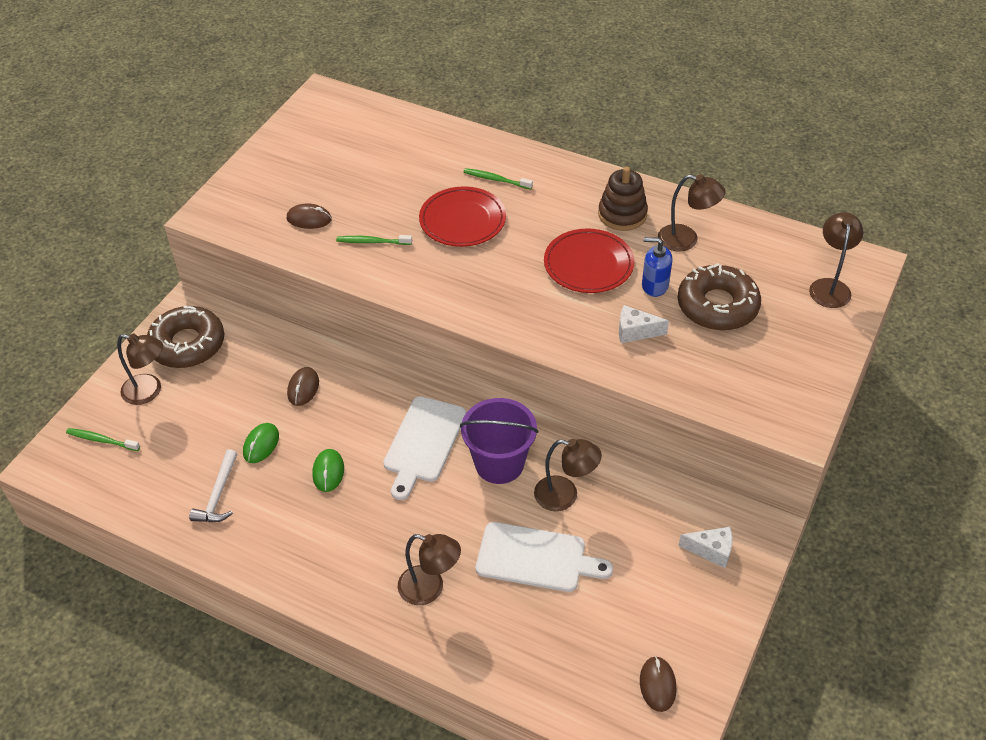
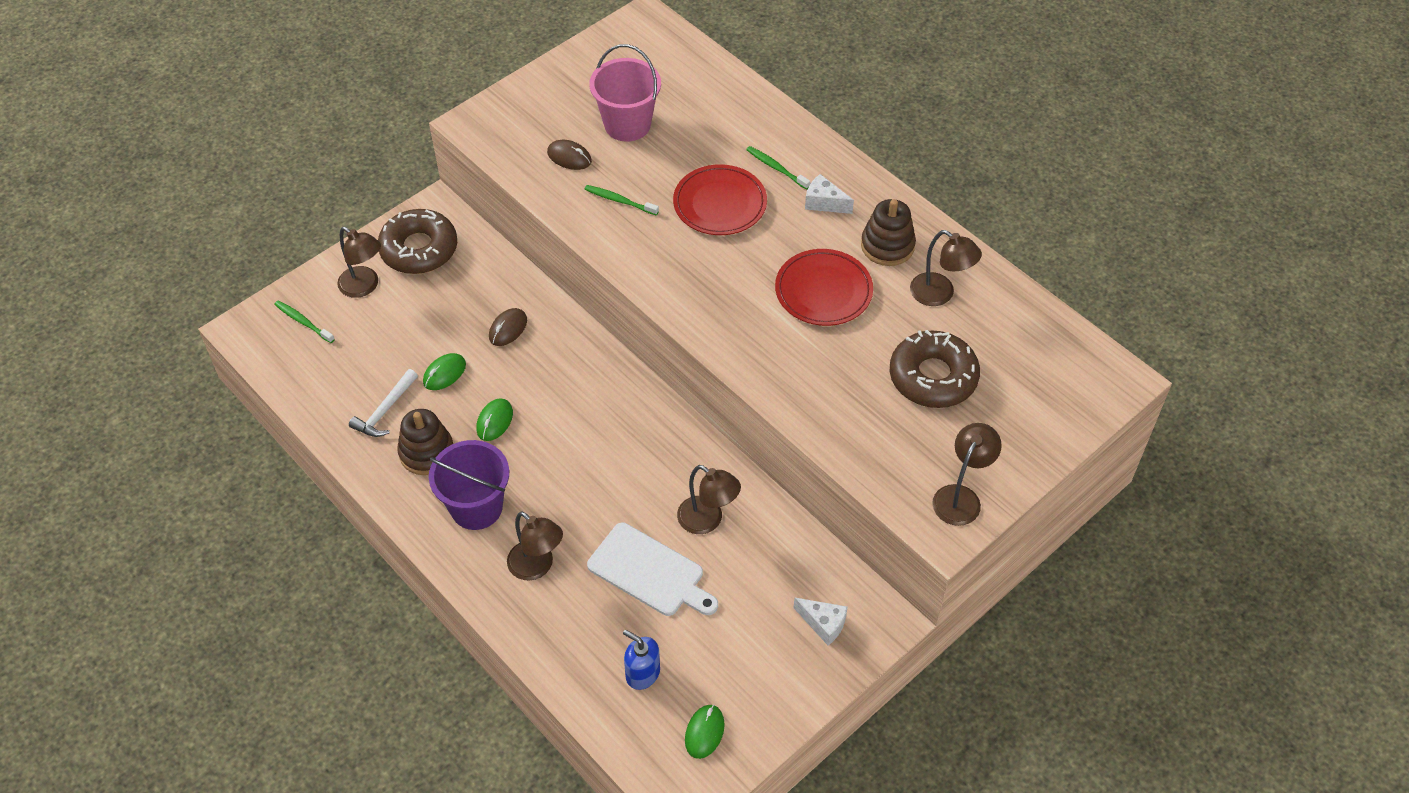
camera: 20 degrees right, 5 degrees up
white cutting board [383,396,466,500] -> none
purple bucket [460,398,538,484] -> purple bucket moved to [429,440,509,530]
white cheese [619,305,669,343] -> white cheese moved to [805,174,854,214]
brown mouse [640,656,676,712] -> green mouse [685,705,725,759]
blue soap dispenser [642,237,672,297] -> blue soap dispenser moved to [623,630,660,690]
brown lamp [809,212,863,308] -> brown lamp moved to [932,423,1002,526]
none -> brown stacking toy [397,409,453,475]
none -> pink bucket [589,44,661,142]

